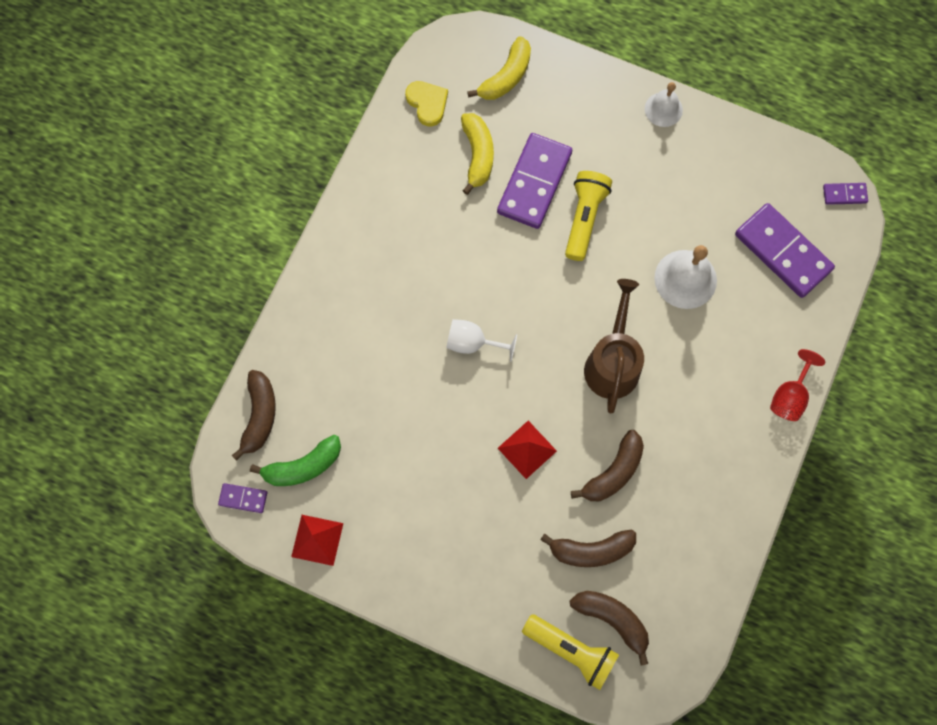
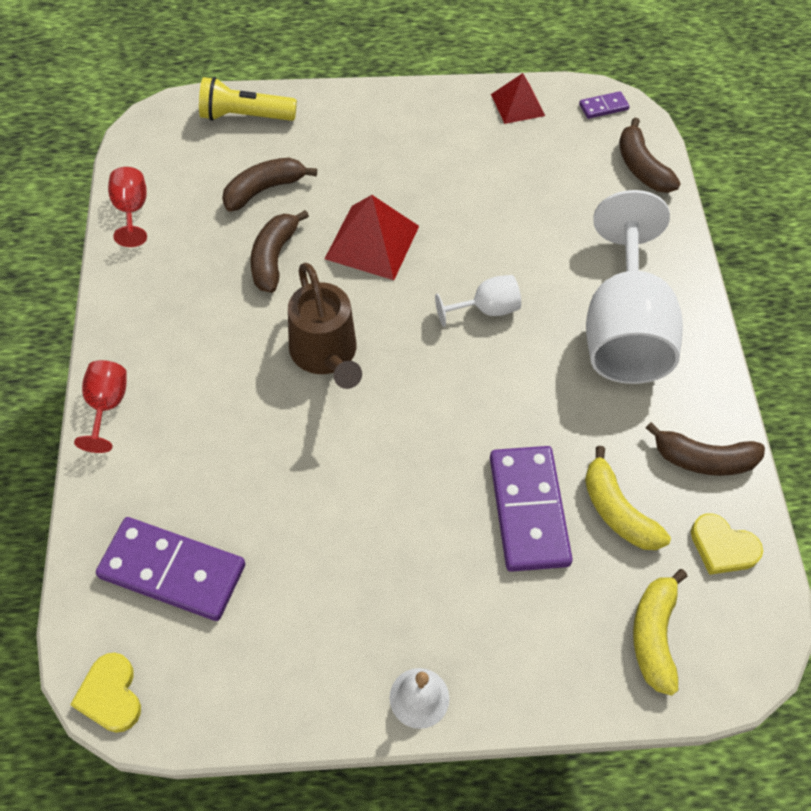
camera: 150 degrees right, 15 degrees down
green banana [250,435,341,486] -> none
red pyramid [498,421,557,479] -> red pyramid [325,195,419,280], size x1.56
yellow flashlight [565,171,612,261] -> none
brown banana [570,591,649,666] -> brown banana moved to [646,422,765,476]
white bell [654,245,717,309] -> none
purple domino [823,183,868,205] -> yellow heart [70,653,141,733]
none -> red goblet [108,167,147,247]
none -> white goblet [586,190,683,384]

